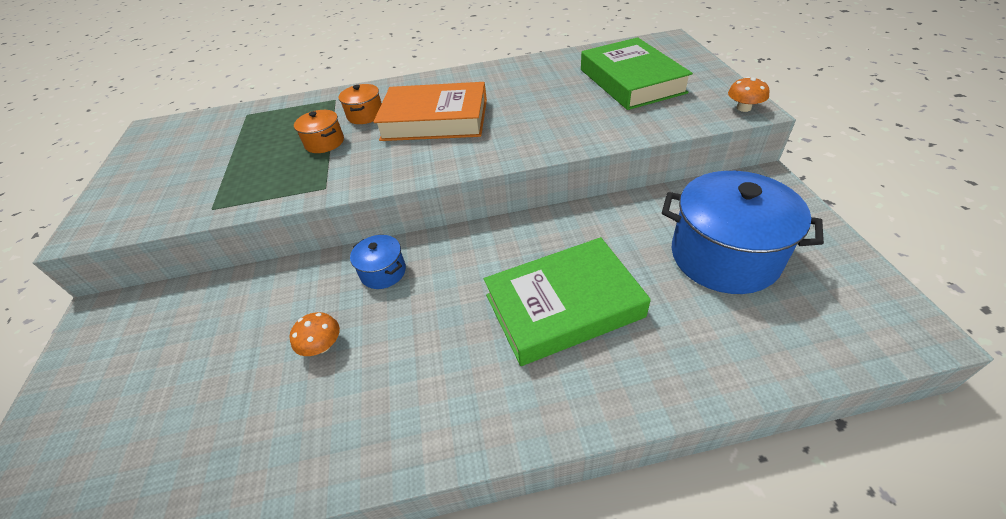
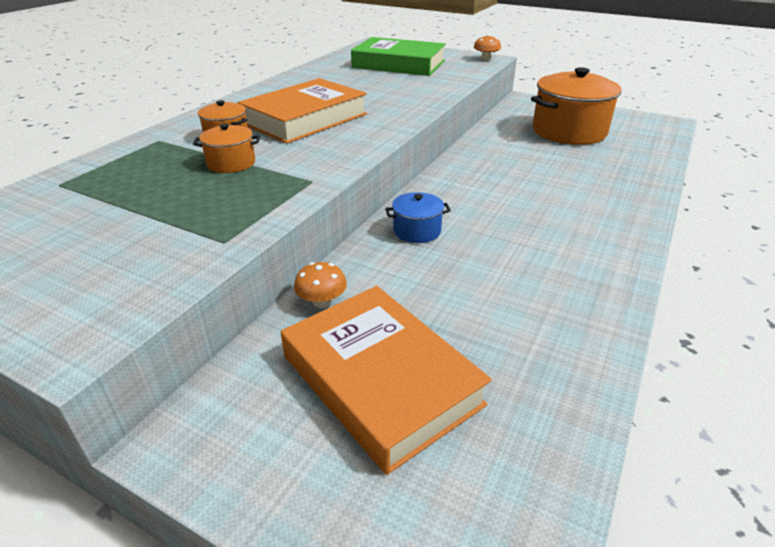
camera: 55 degrees left, 10 degrees down
orange mushroom [290,312,340,356] -> orange mushroom moved to [294,262,347,308]
green book [484,237,651,366] -> none
blue pot [662,171,824,294] -> orange pot [531,67,622,145]
none -> orange book [281,286,492,475]

